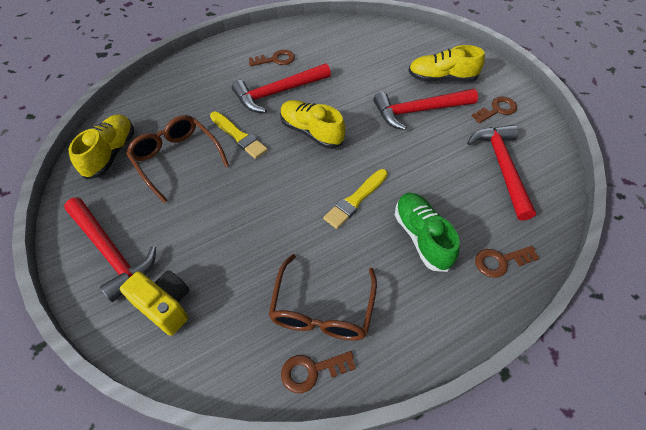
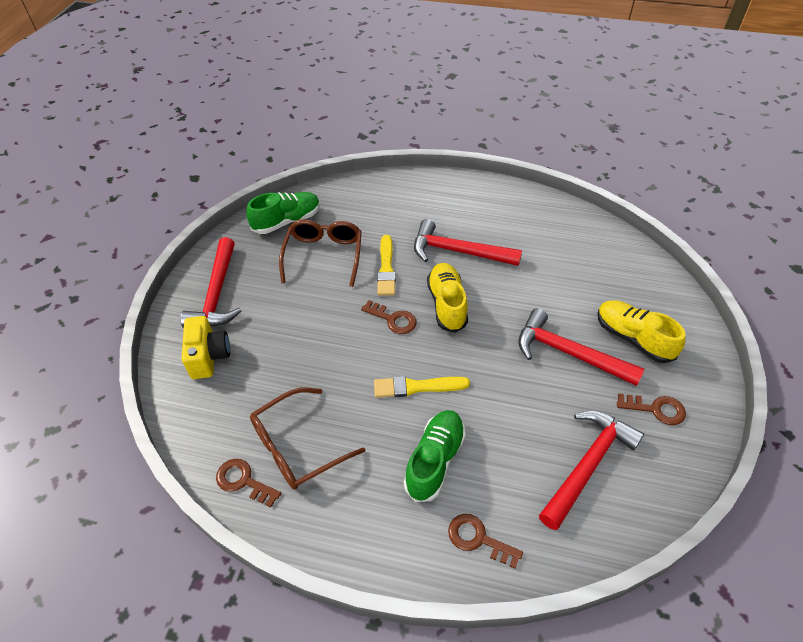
camera: 45 degrees right, 5 degrees down
yellow shoe [69,115,134,180] -> green shoe [246,192,320,234]
brown key [249,50,295,66] -> brown key moved to [361,300,417,334]

